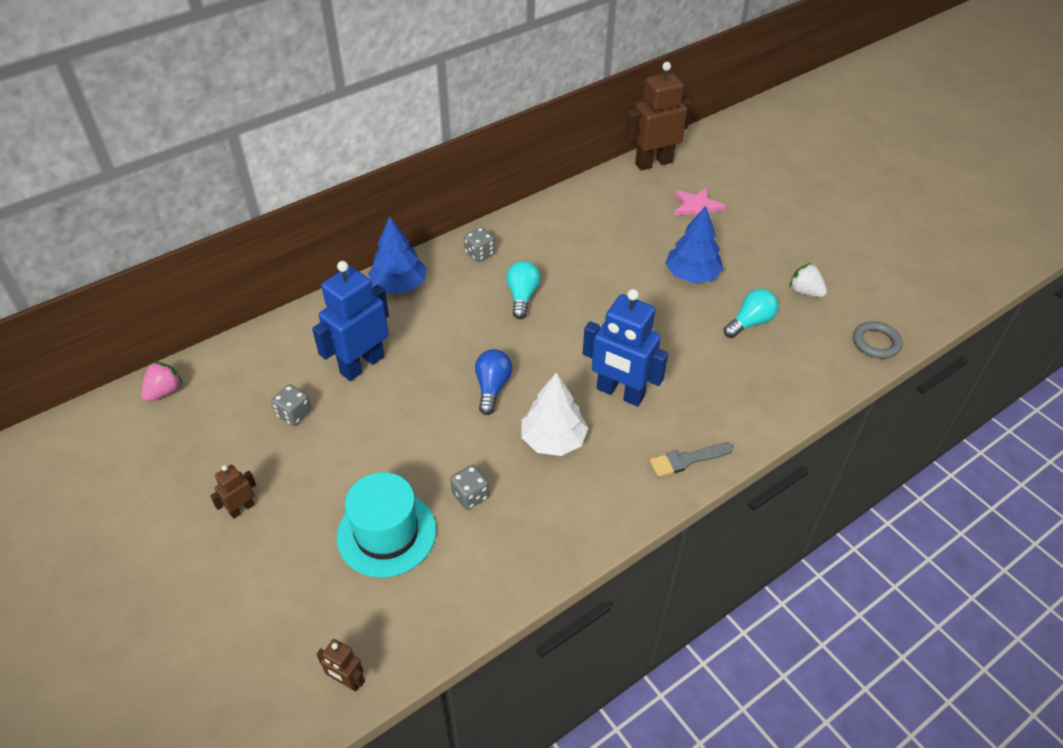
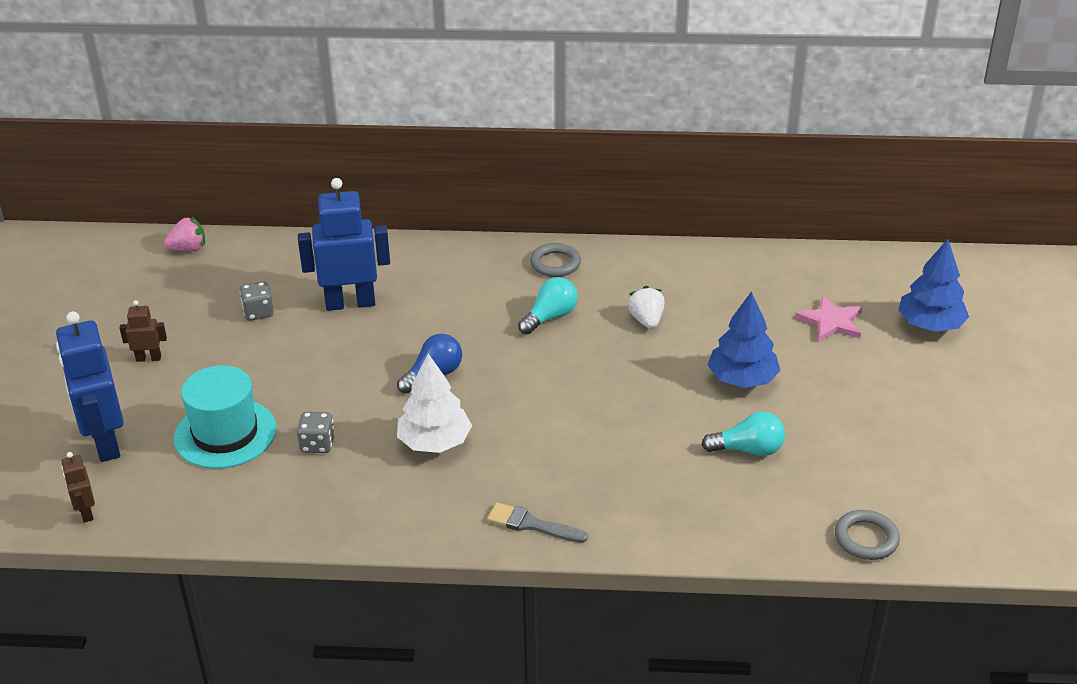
camera: 40 degrees right, 10 degrees down
blue tree [368,216,427,294] -> blue tree moved to [898,239,969,332]
grey dice [464,227,495,262] -> grey ring [530,243,581,277]
blue robot [583,289,668,407] -> blue robot moved to [56,311,124,462]
brown robot [625,62,692,171] -> none
white strawberry [789,263,827,297] -> white strawberry moved to [627,286,665,329]

